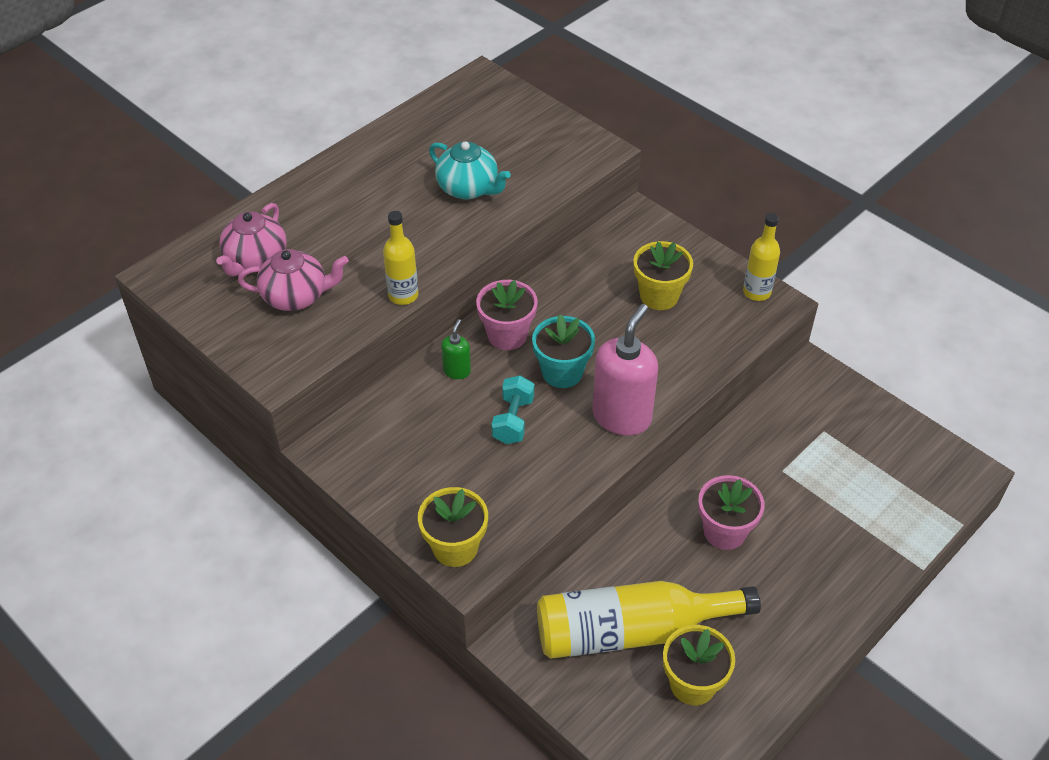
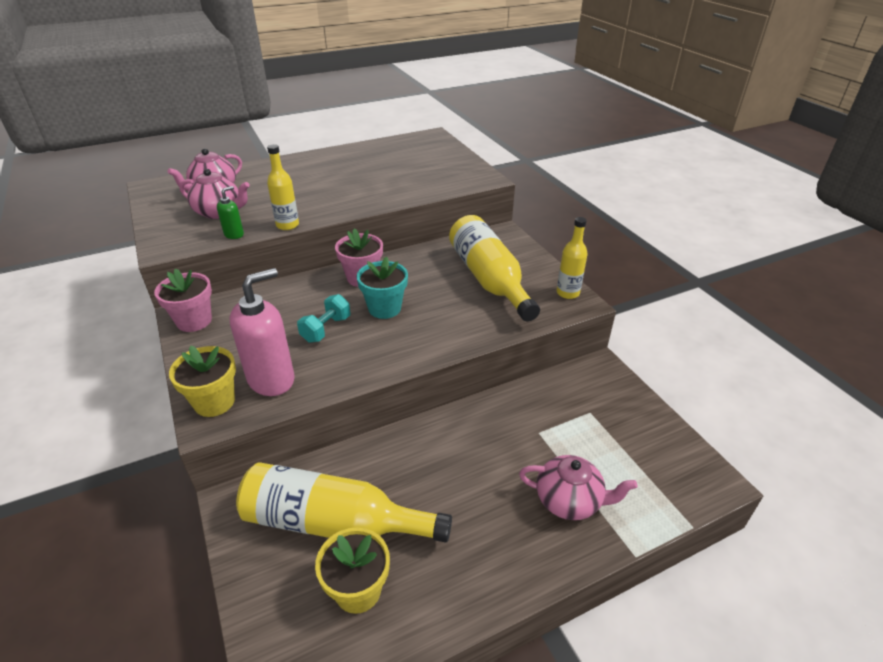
camera: 20 degrees right, 10 degrees down
turquoise teapot [429,141,511,200] -> none
green soap dispenser [441,319,471,379] -> green soap dispenser moved to [217,186,244,239]
pink soap dispenser [592,304,658,435] -> pink soap dispenser moved to [230,268,295,396]
yellow flower pot [634,241,693,310] -> yellow bottle [449,215,540,321]
pink flower pot [698,475,764,550] -> pink flower pot moved to [154,268,212,332]
none -> pink teapot [519,455,637,520]

